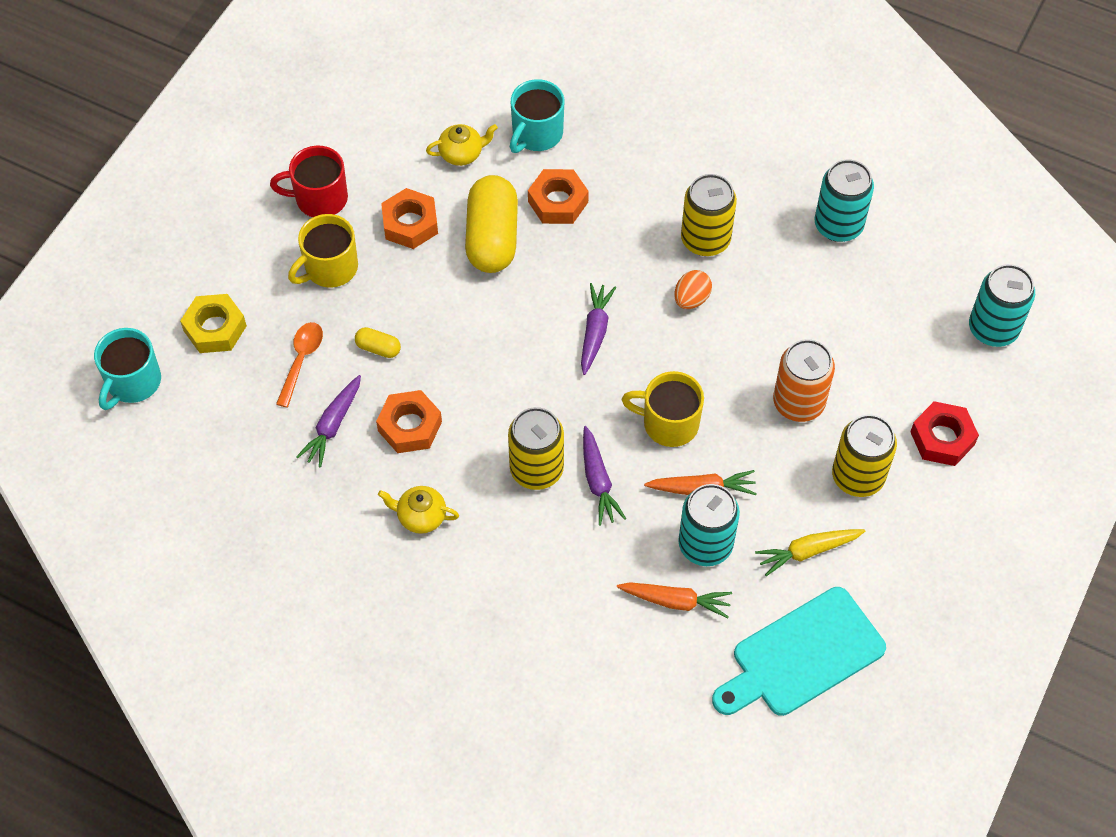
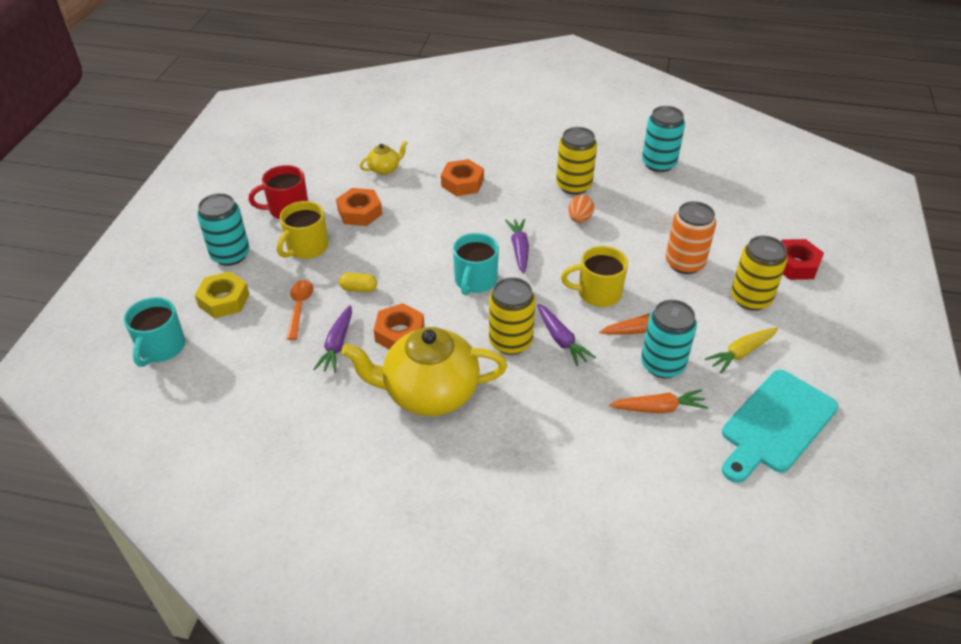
camera: 15 degrees left, 15 degrees down
yellow teapot [378,486,459,534] -> yellow teapot [342,327,507,416], size x2.26
yellow capsule [465,175,518,273] -> none
turquoise mug [510,79,564,153] -> turquoise mug moved to [453,233,499,295]
turquoise can [969,264,1035,347] -> turquoise can moved to [197,193,250,266]

